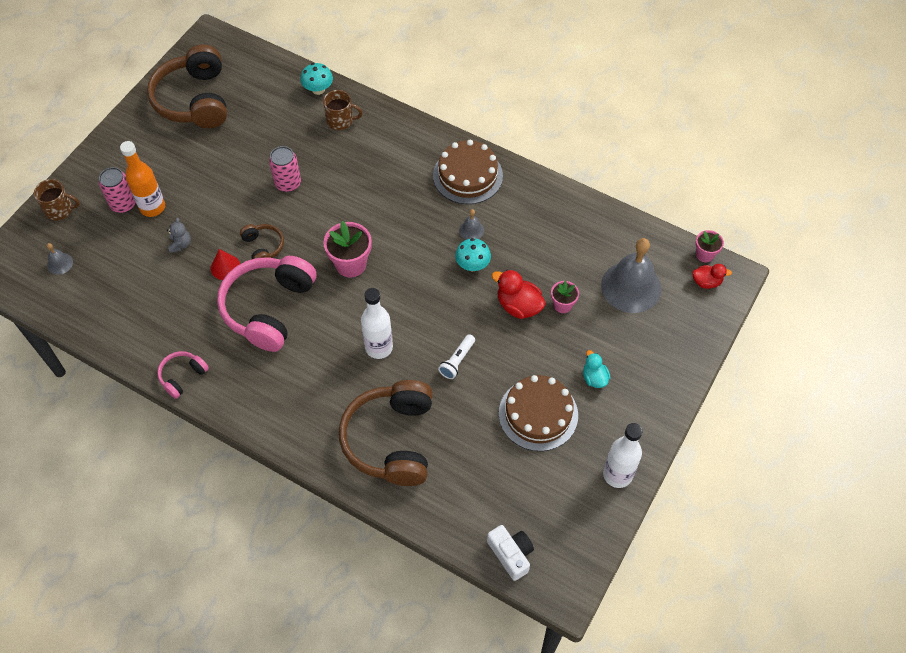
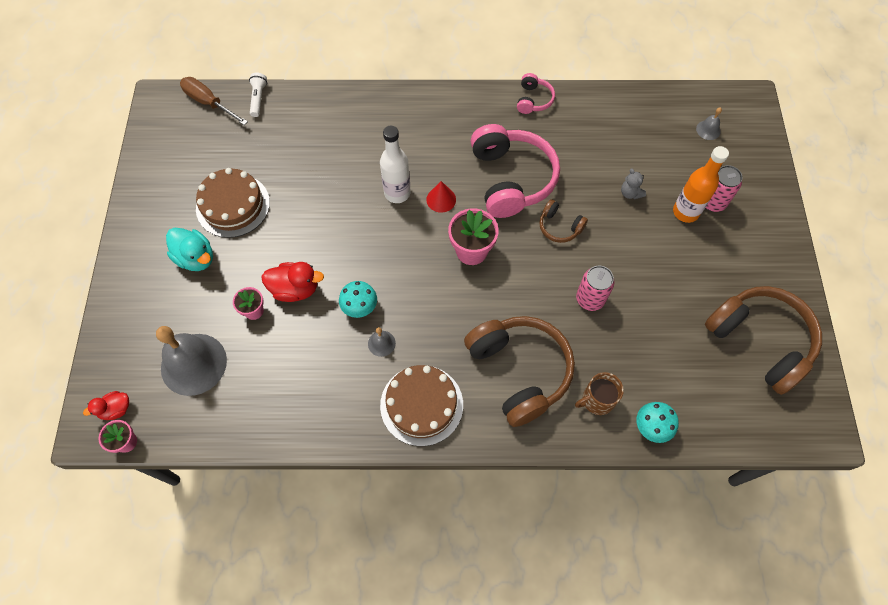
camera: 150 degrees right, 5 degrees up
brown mug [34,179,80,221] -> none
red cone [211,249,240,280] -> red cone moved to [426,181,456,213]
brown headphones [339,380,433,486] -> brown headphones moved to [464,316,575,427]
white flashlight [438,334,475,379] -> white flashlight moved to [249,73,267,117]
white camera [487,525,534,581] -> brown screwdriver [180,77,248,125]
turquoise duck [583,350,611,388] -> turquoise duck [166,228,213,271], size x1.58
white bottle [603,423,642,488] -> none

